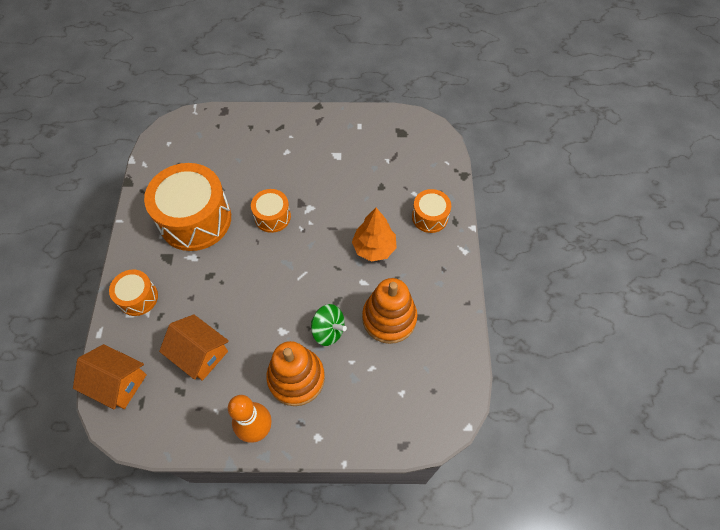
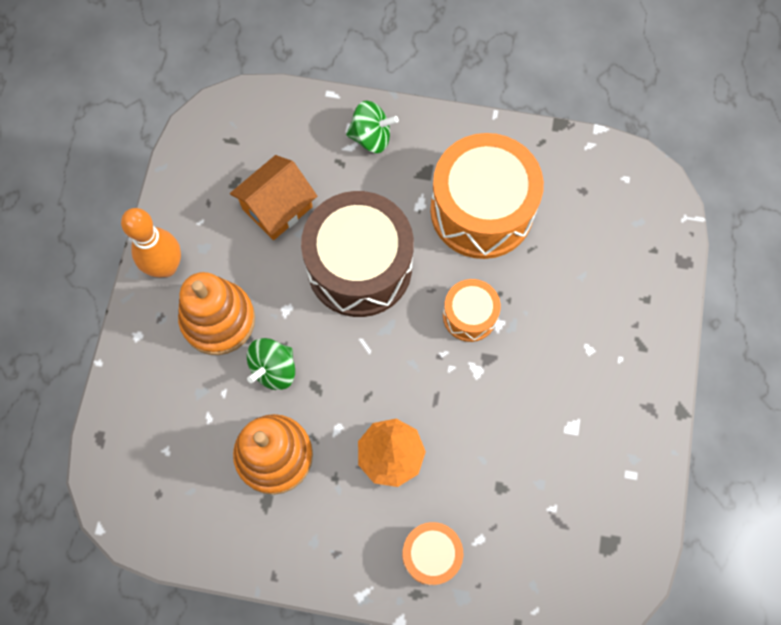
camera: 100 degrees right, 10 degrees up
orange house [73,344,147,409] -> none
orange drum [109,269,158,316] -> green spinning top [346,100,399,153]
none -> brown drum [301,191,414,317]

